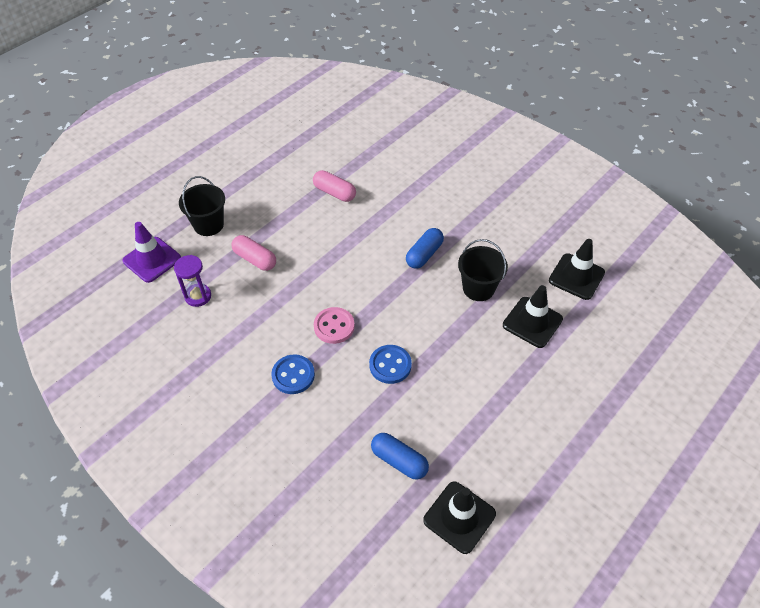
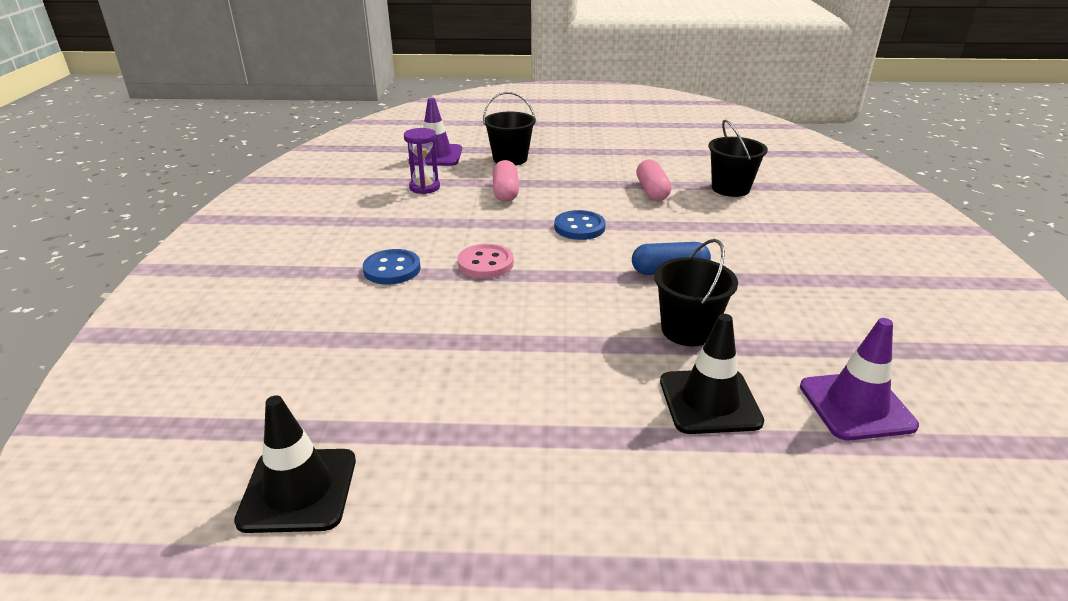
camera: 50 degrees right, 20 degrees down
blue button [369,345,412,384] -> blue button moved to [554,210,606,240]
blue capsule [371,433,429,479] -> none
black traffic cone [549,239,605,300] -> purple traffic cone [800,318,919,441]
none -> black bucket [708,120,768,197]

